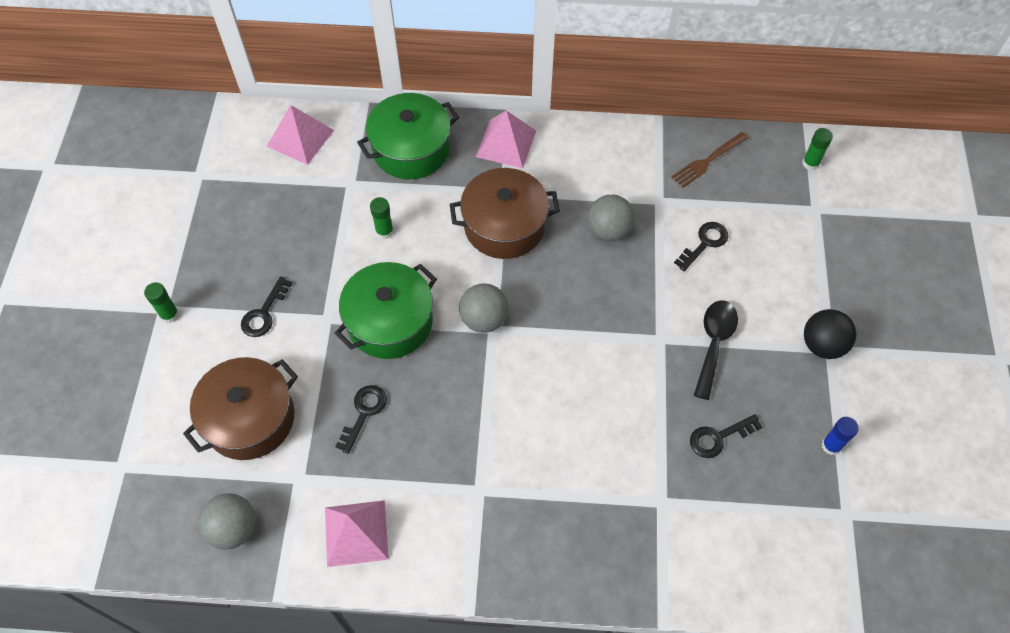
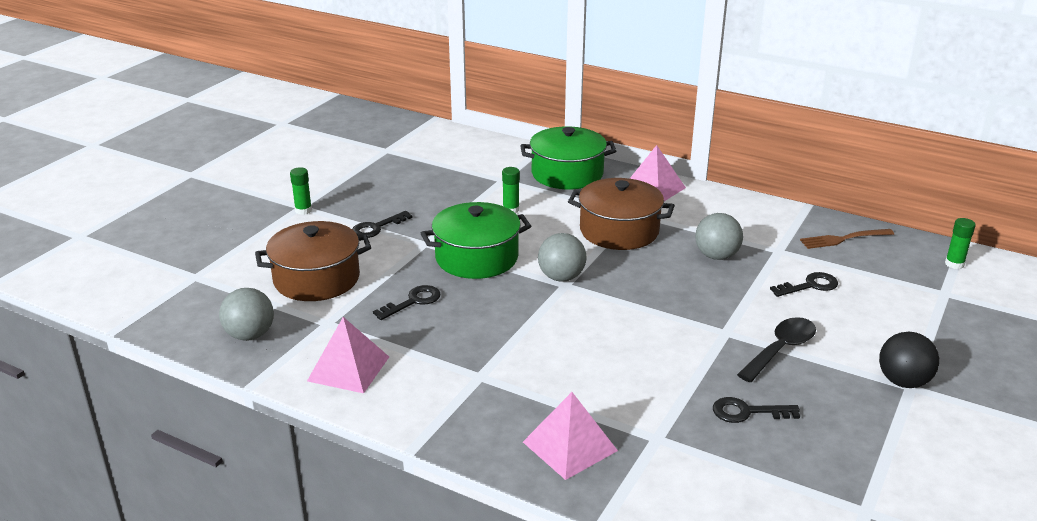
camera: 25 degrees right, 30 degrees down
pink pyramid [266,105,334,165] -> pink pyramid moved to [523,392,618,480]
blue glue stick [822,417,859,455] -> none

